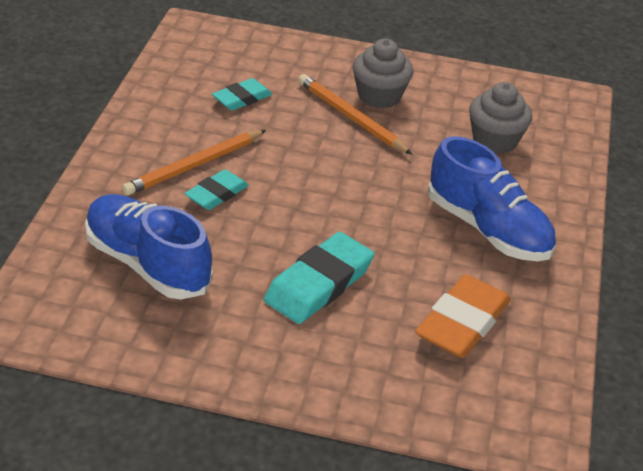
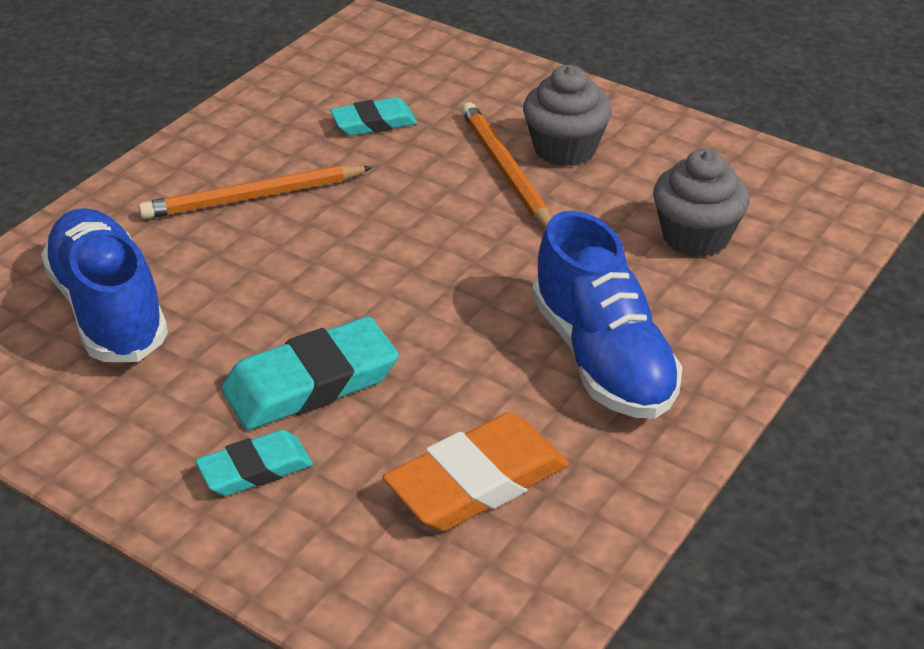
camera: 25 degrees right, 0 degrees up
turquoise eraser [184,169,249,210] -> turquoise eraser moved to [195,430,313,496]

